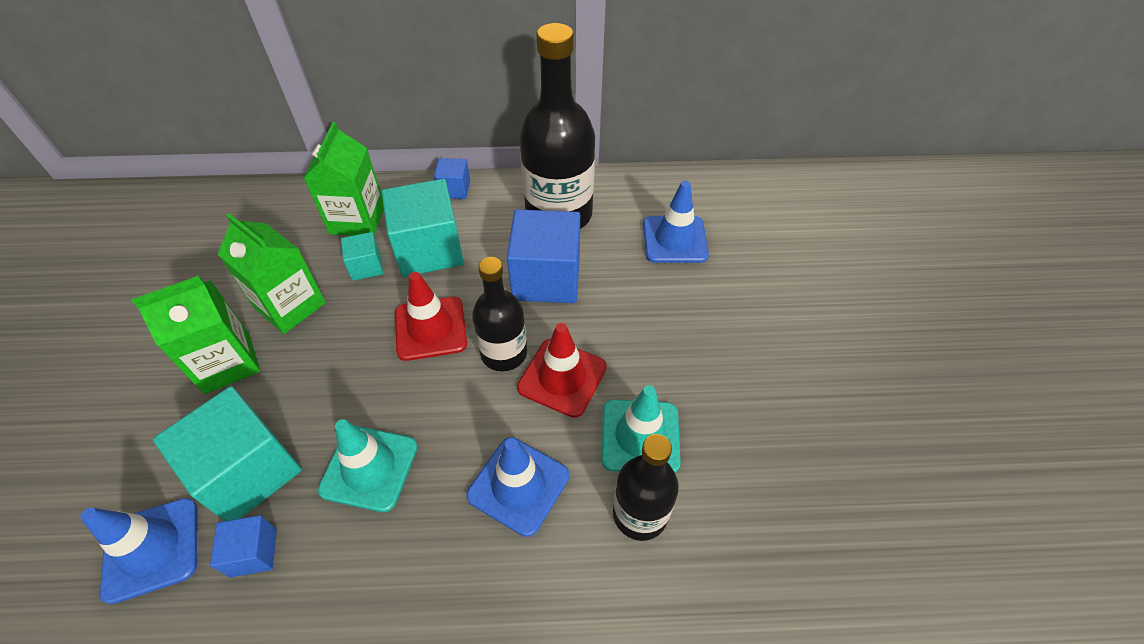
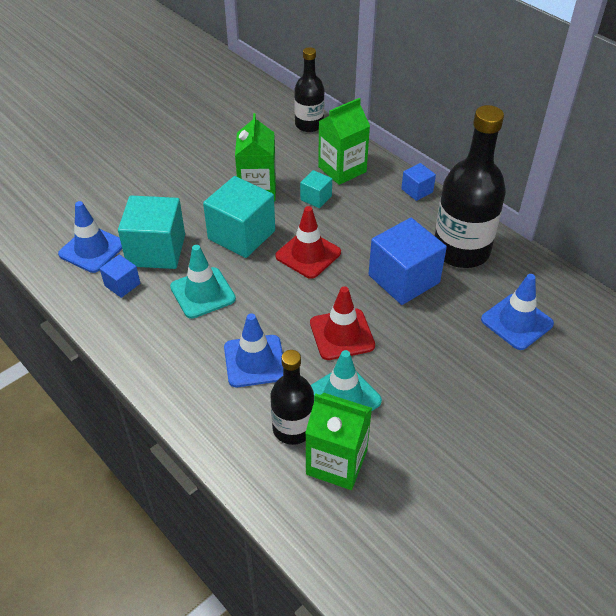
camera: 50 degrees right, 5 degrees down
green carton [132,276,260,394] -> green carton moved to [305,393,372,490]
turquoise cube [382,179,464,277] -> turquoise cube moved to [203,176,275,258]
black bottle [472,257,527,371] -> black bottle moved to [294,47,325,132]

